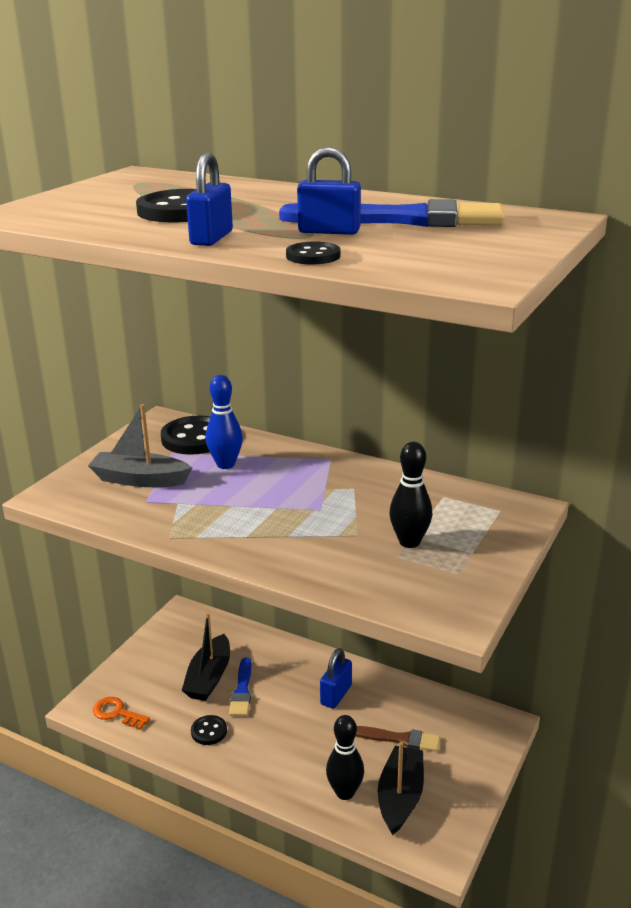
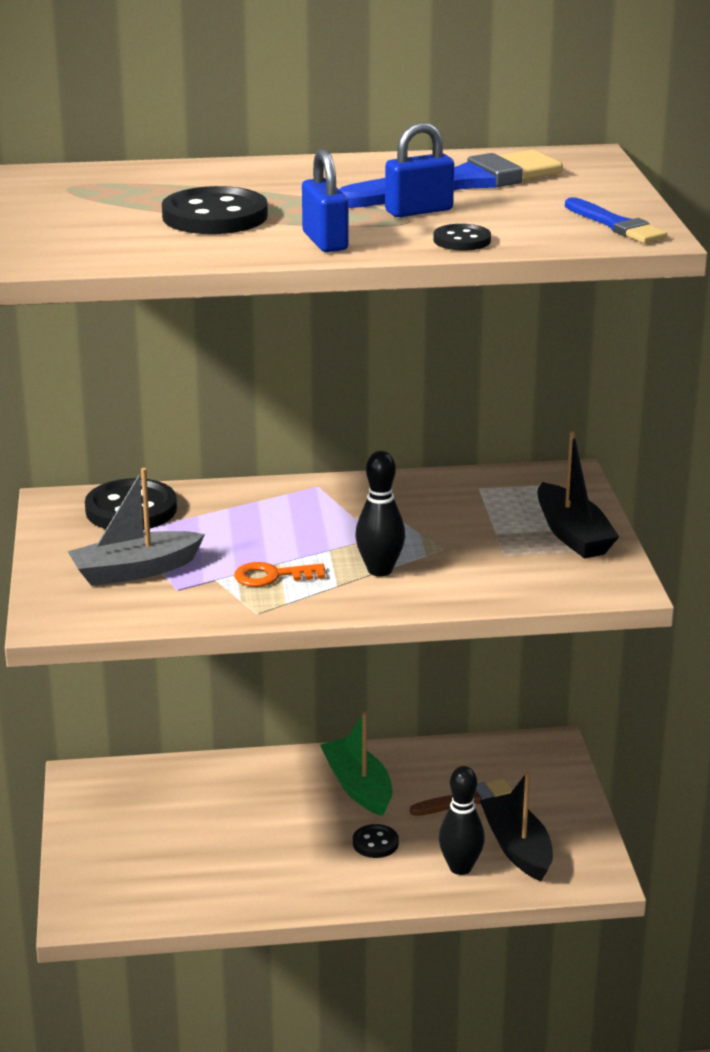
camera: 35 degrees left, 0 degrees up
orange key [93,697,150,730] -> orange key moved to [234,562,325,587]
black boat [182,613,230,701] -> black boat moved to [538,431,619,559]
black button [191,715,227,745] -> black button moved to [353,824,399,858]
blue bowling pin [206,375,243,469] -> none
blue brush [229,657,251,716] -> blue brush moved to [565,197,667,243]
blue padlock [320,648,352,709] -> green boat [320,712,392,816]
black bowling pin [389,442,432,548] -> black bowling pin moved to [355,451,405,577]

